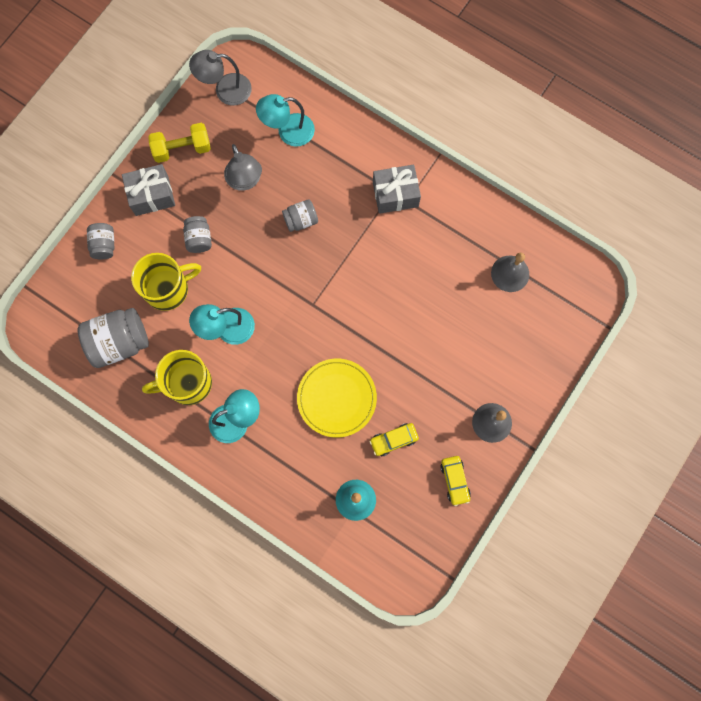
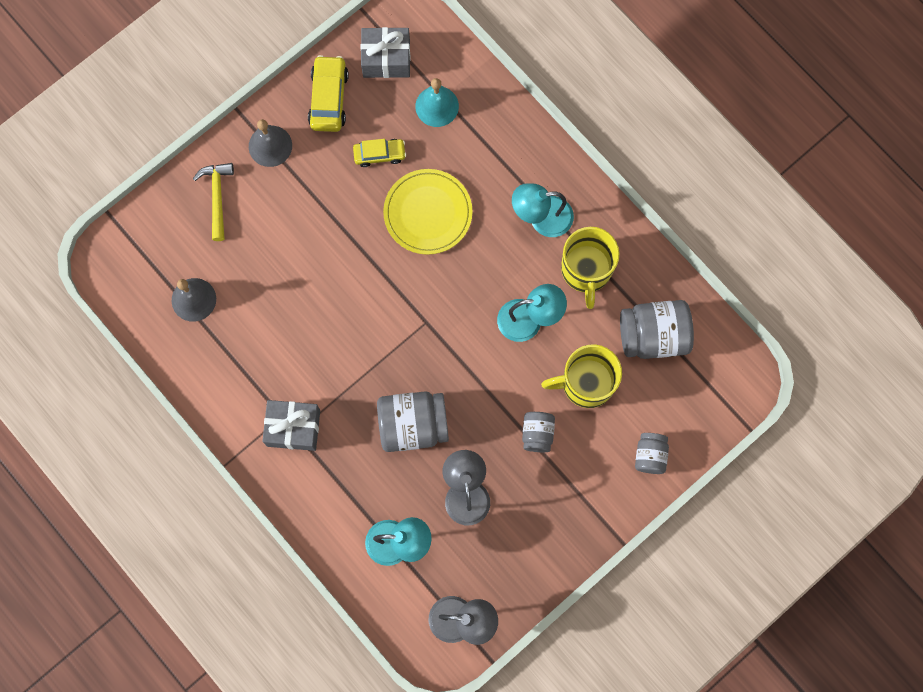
camera: 165 degrees left, 0 degrees up
grey gift [122,164,175,216] -> grey gift moved to [361,27,411,78]
yellow mug [142,350,212,405] -> yellow mug turned 90 degrees clockwise [561,227,620,309]
yellow dumbbell [148,123,211,163] -> none
grey jar [282,199,318,232] -> grey jar [377,391,449,452], size x1.80
yellow car [440,456,471,506] -> yellow car [308,55,349,132], size x1.51
none -> yellow hammer [193,163,234,241]

